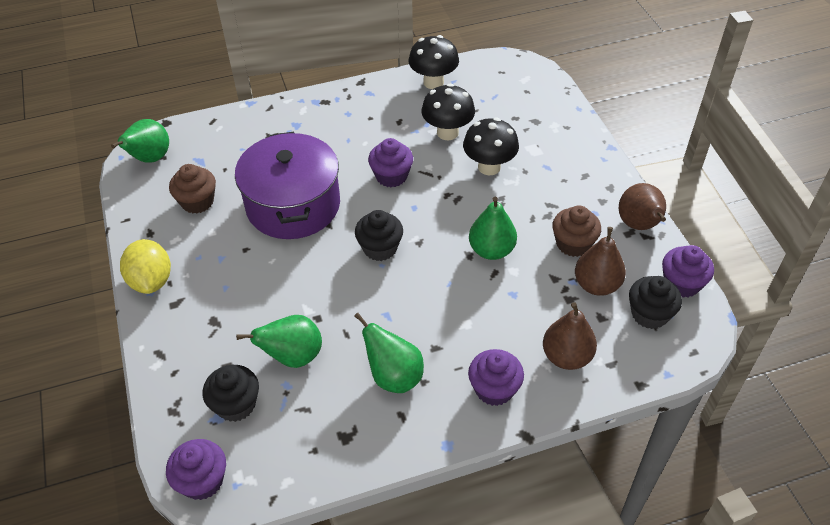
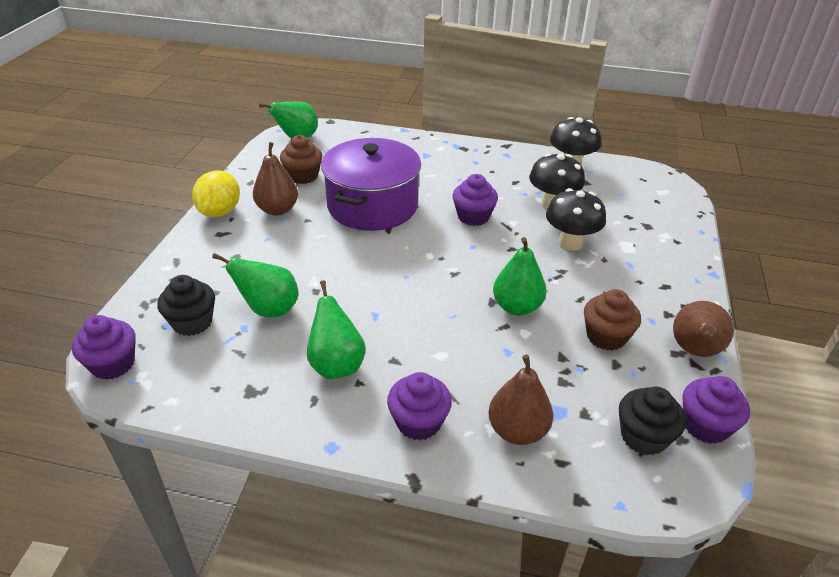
camera: 30 degrees right, 10 degrees down
black cupcake [355,210,403,261] -> none
brown pear [575,227,626,296] -> brown pear moved to [253,142,298,216]

